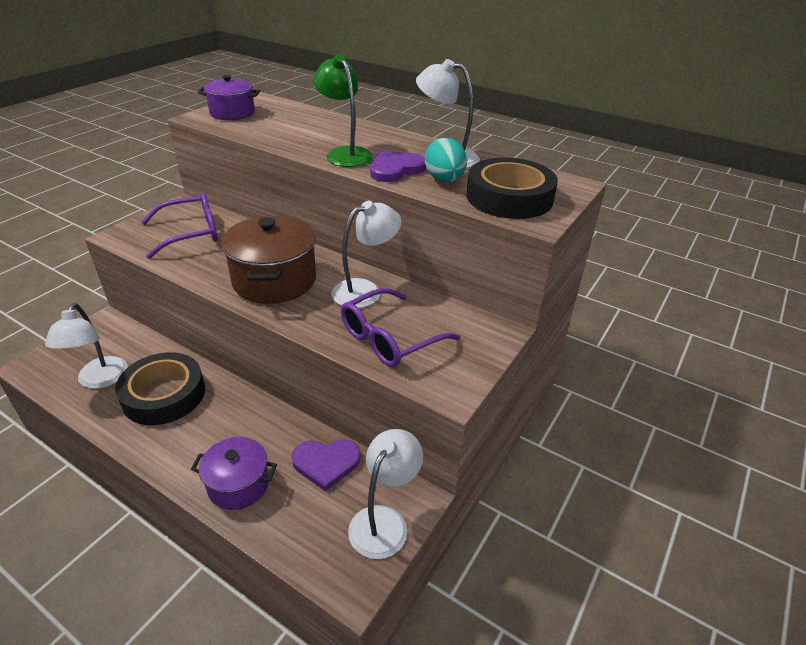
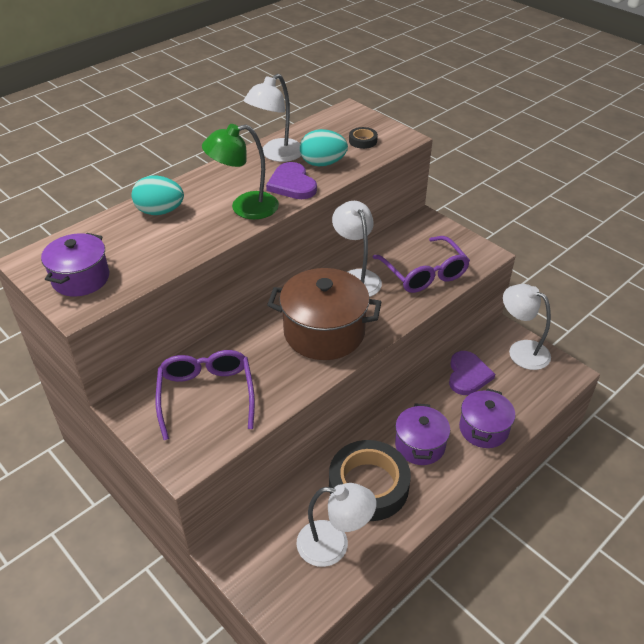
camera: 75 degrees left, 5 degrees up
black tape [466,158,558,219] -> black tape [349,127,378,149], size x0.41
none -> turquoise egg [132,175,184,215]
none -> purple pot [395,403,450,465]

